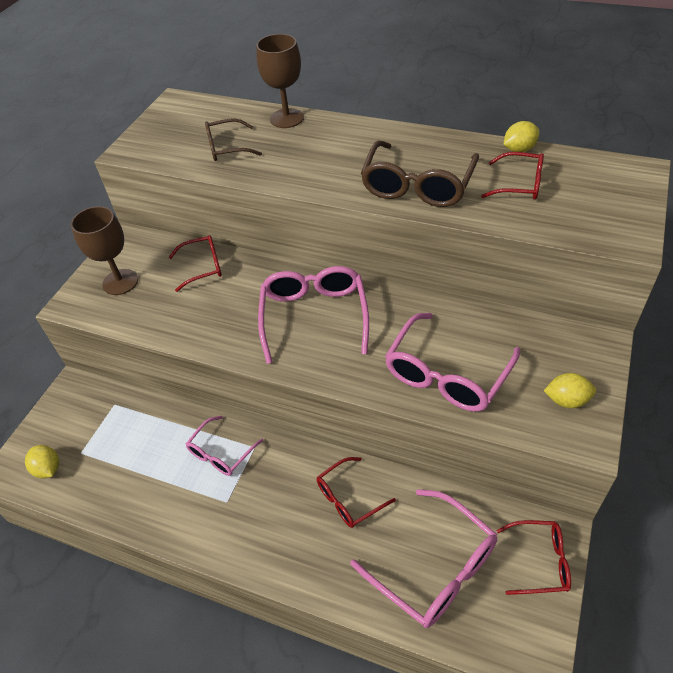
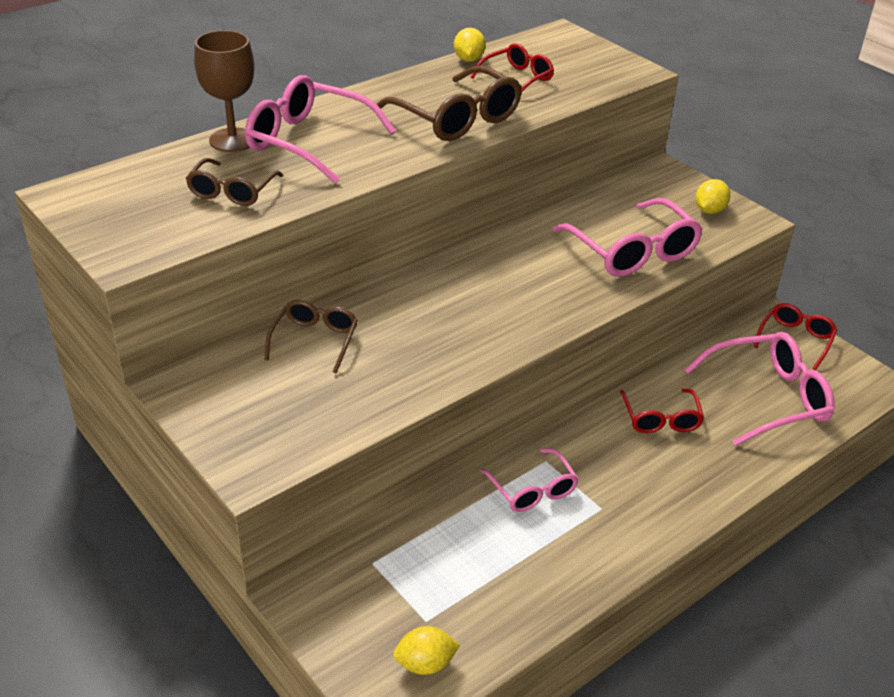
camera: 65 degrees left, 10 degrees down
brown goblet [71,206,138,295] -> none
red glasses [169,235,222,292] -> brown glasses [264,300,358,373]
pink glasses [258,266,369,364] -> pink glasses moved to [245,75,396,184]

